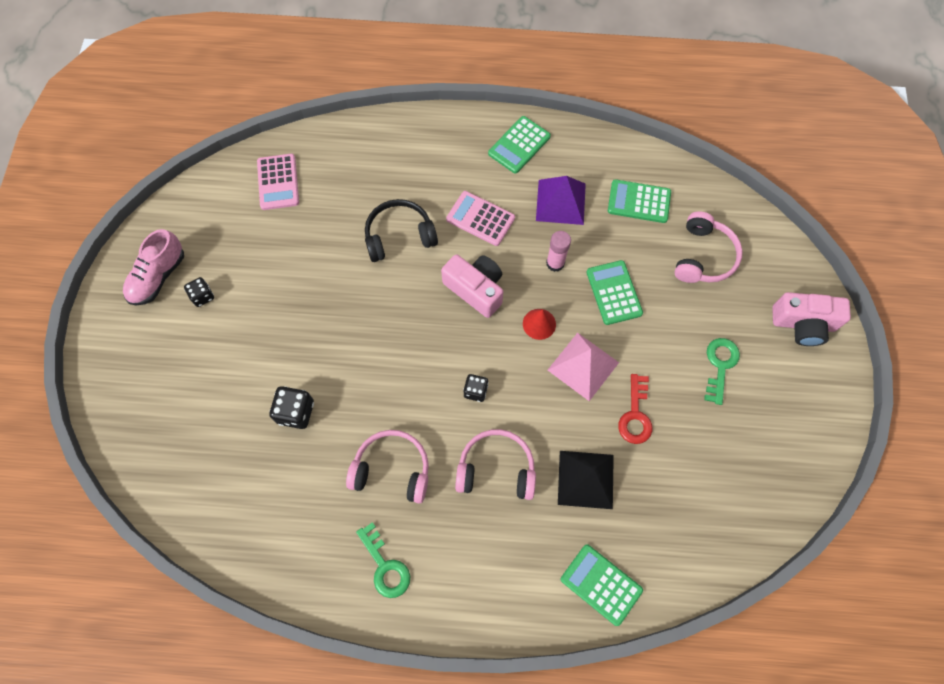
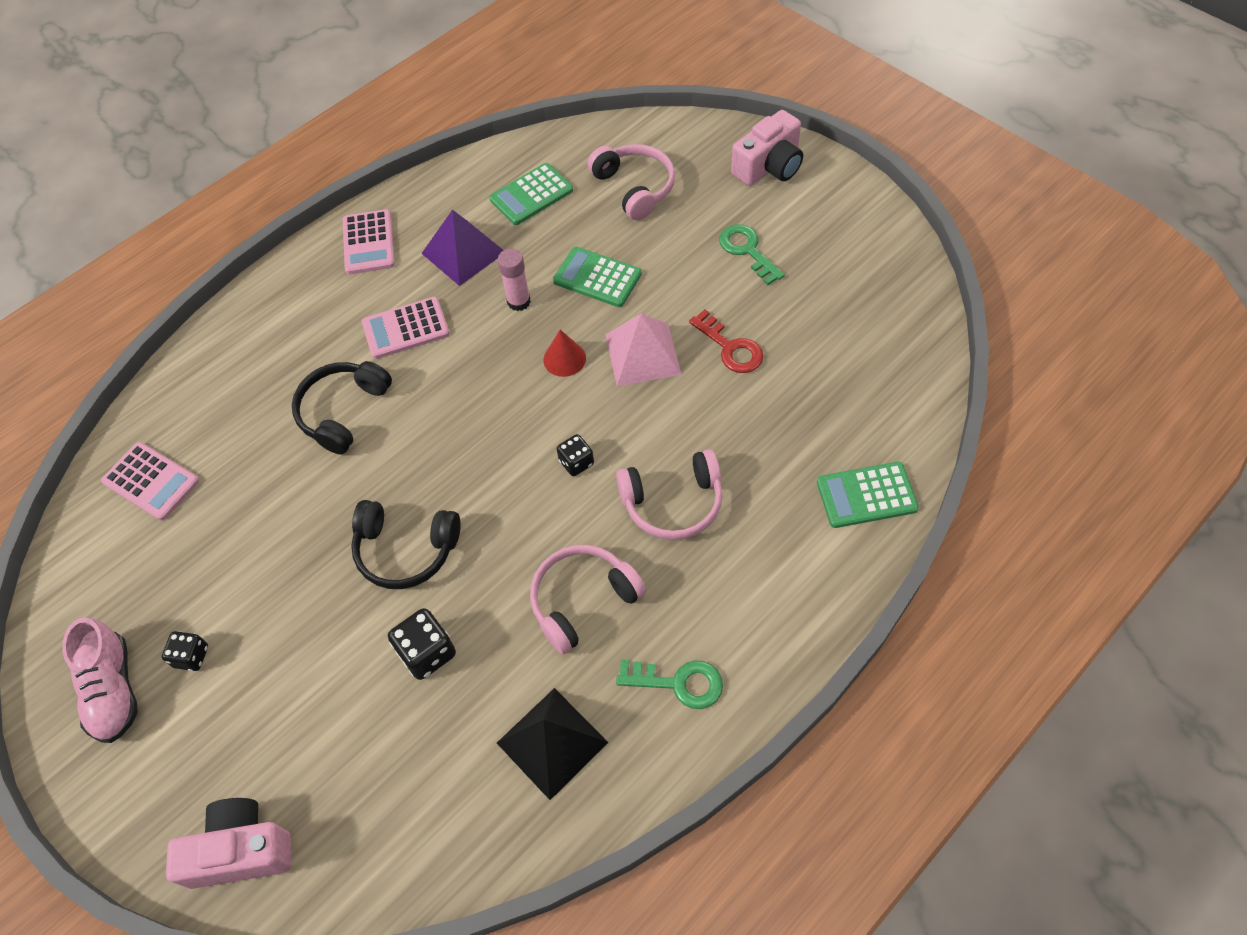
camera: 45 degrees left, 10 degrees down
pink camera [441,254,503,318] -> pink camera moved to [166,798,291,889]
pink headphones [455,429,536,500] -> pink headphones turned 150 degrees counterclockwise [616,449,723,540]
green calculator [488,116,551,174] -> pink calculator [343,209,395,274]
black pyramid [558,451,614,509] -> black pyramid moved to [497,688,608,800]
none -> black headphones [351,500,461,589]

